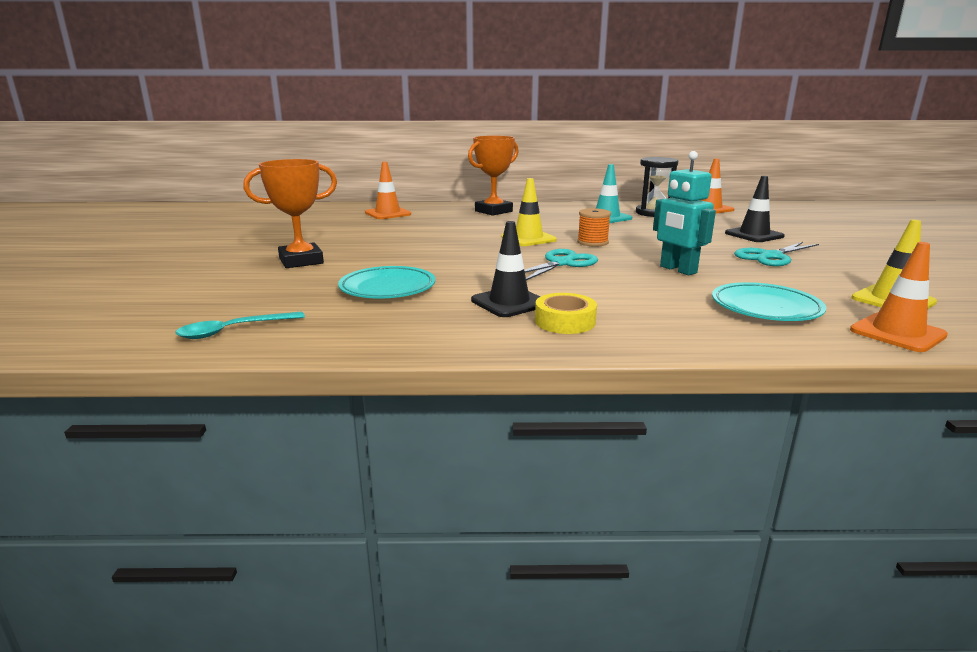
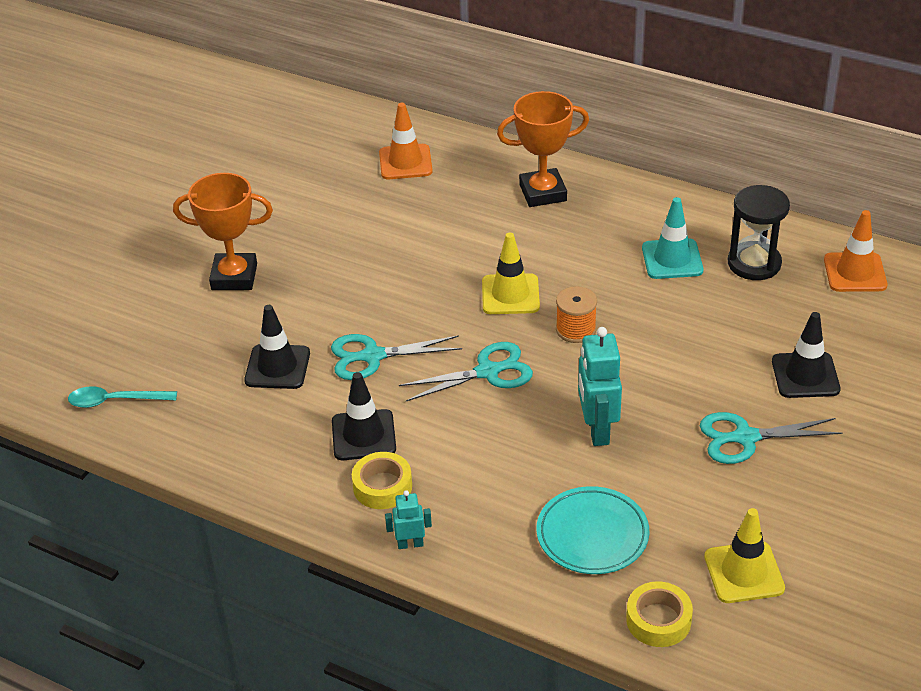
camera: 30 degrees right, 20 degrees up
turquoise plate [338,266,435,299] -> black traffic cone [244,305,310,389]
orange traffic cone [850,242,948,352] -> yellow tape [626,581,693,647]
none -> turquoise scissors [331,334,462,380]
none -> turquoise robot [385,490,432,549]

